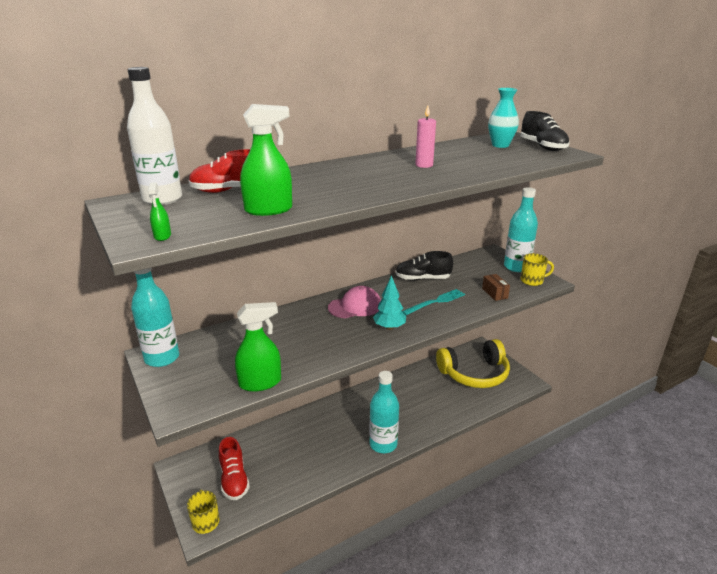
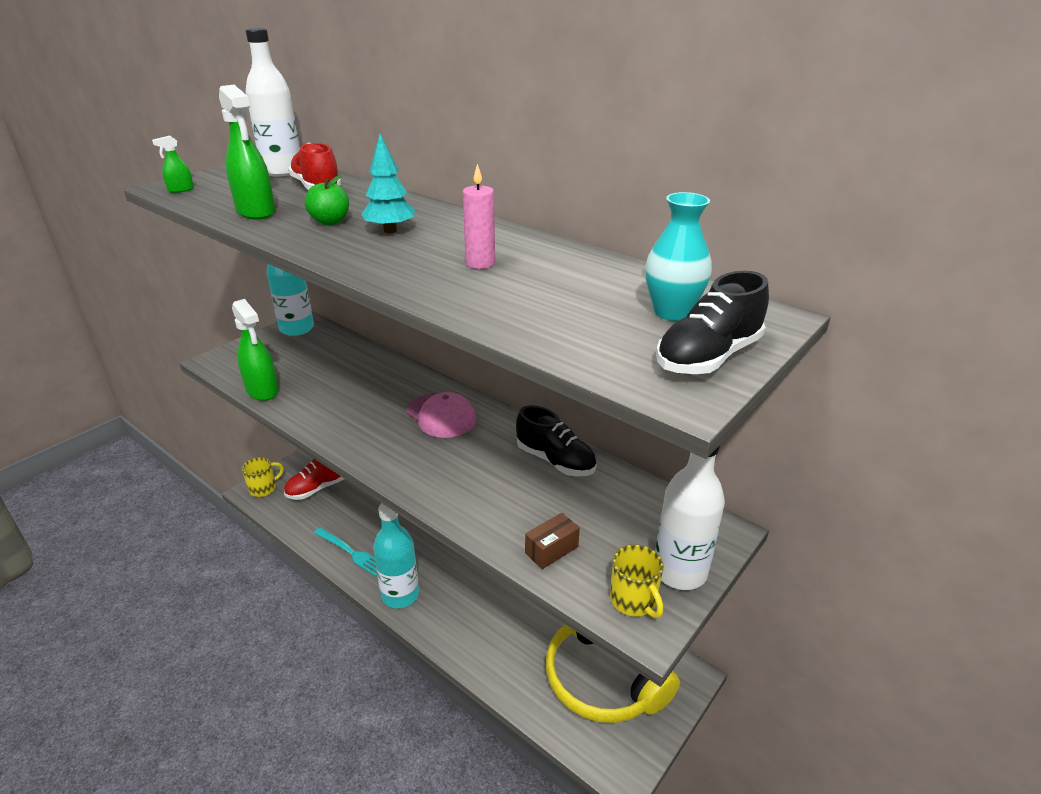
camera: 70 degrees right, 5 degrees up
turquoise tree [373,275,406,330] -> turquoise tree moved to [361,134,415,233]
black shoe [395,251,453,281] -> black shoe turned 150 degrees clockwise [516,405,596,476]
turquoise fork [402,289,465,315] -> turquoise fork moved to [314,527,377,577]
turquoise bottle [504,187,538,272] -> white bottle [655,445,725,590]
none -> green apple [305,175,349,225]

